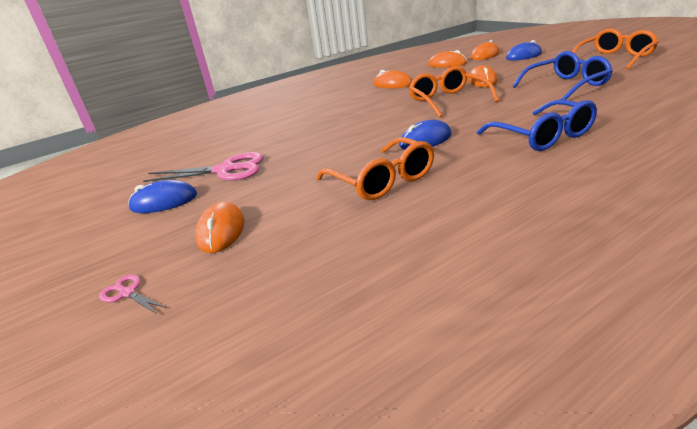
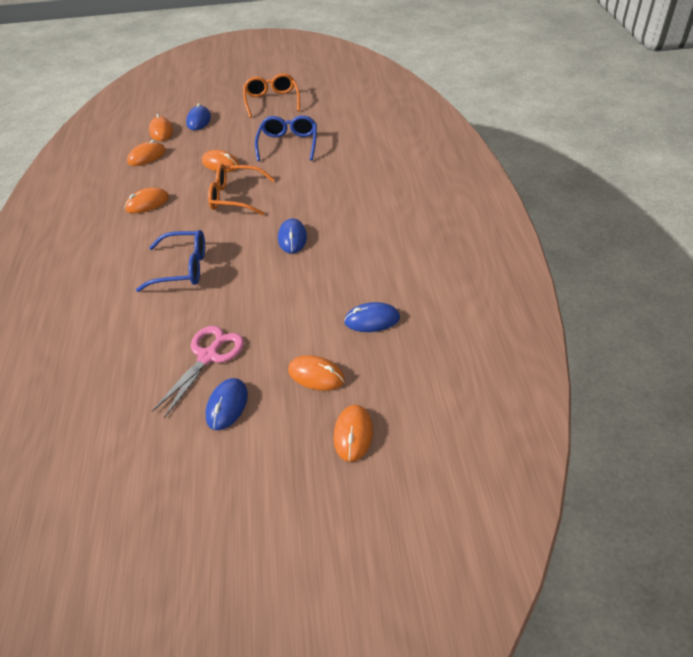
camera: 65 degrees left, 15 degrees up
pink scissors [99,275,167,314] -> orange mouse [333,405,373,462]
orange glasses [316,137,434,200] -> none
blue glasses [477,100,597,151] -> blue glasses moved to [136,230,205,292]
none -> blue mouse [344,302,400,332]

